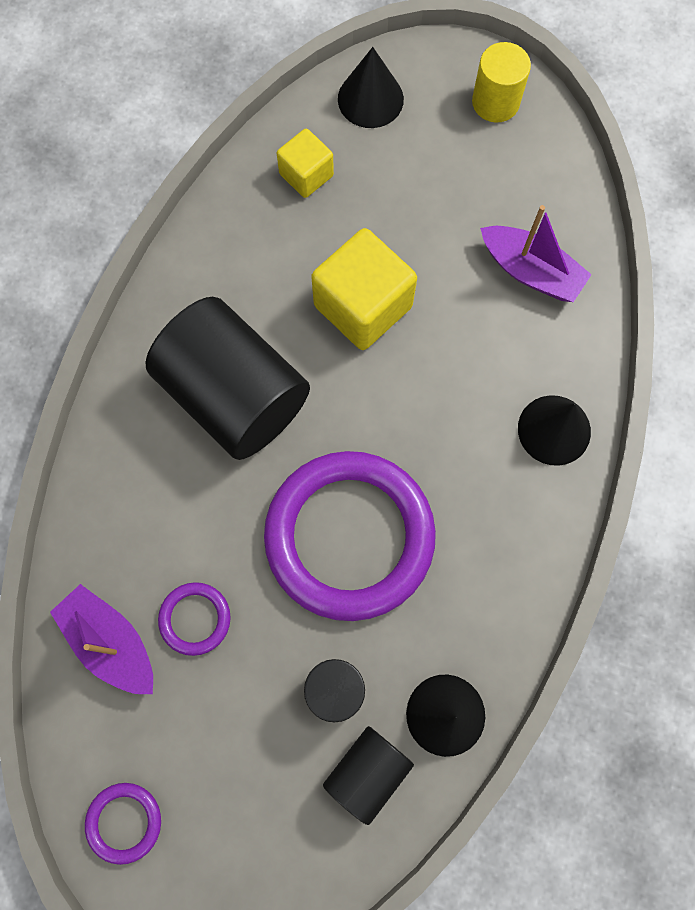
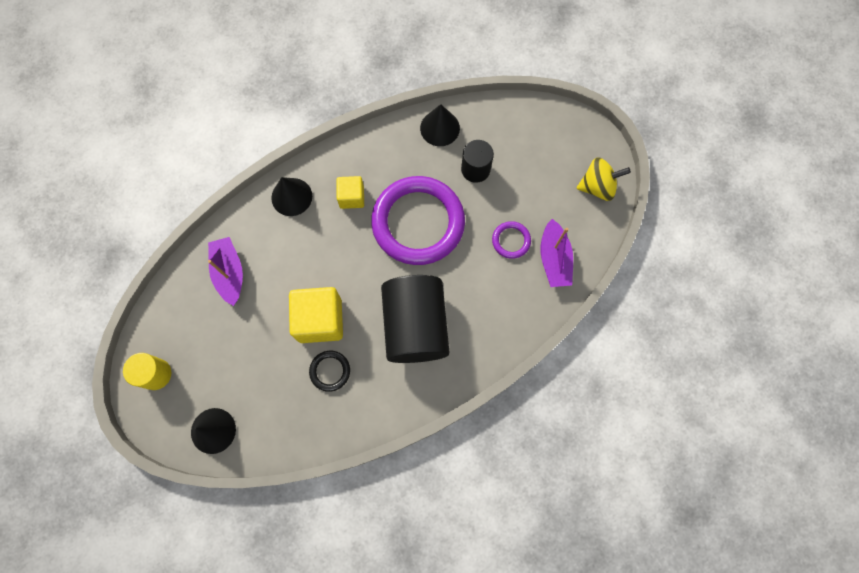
camera: 140 degrees left, 0 degrees up
purple ring [85,783,161,865] -> yellow spinning top [576,157,631,201]
yellow cube [277,129,334,198] -> yellow cube moved to [336,176,364,209]
black cylinder [323,726,414,825] -> none
none -> black ring [309,351,350,392]

